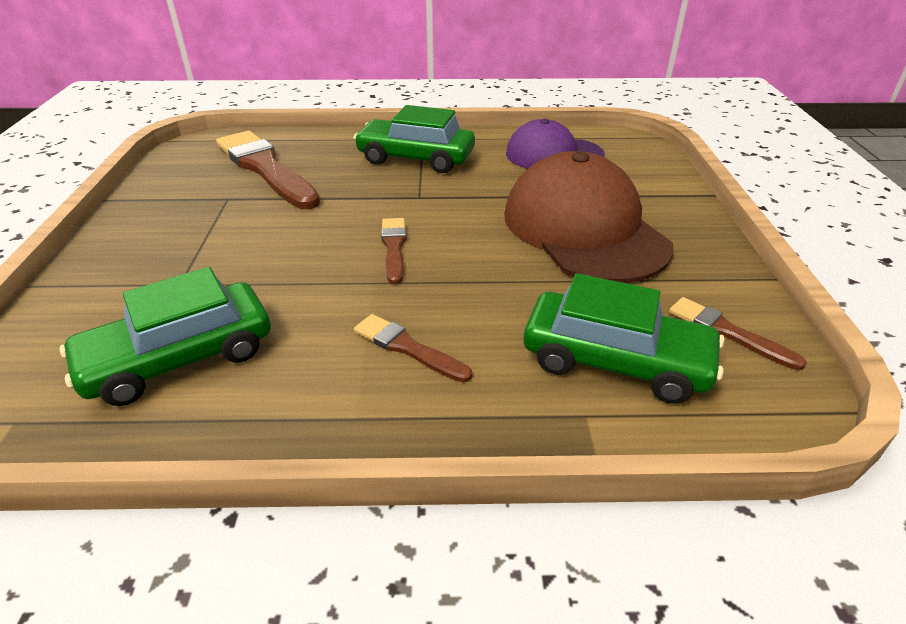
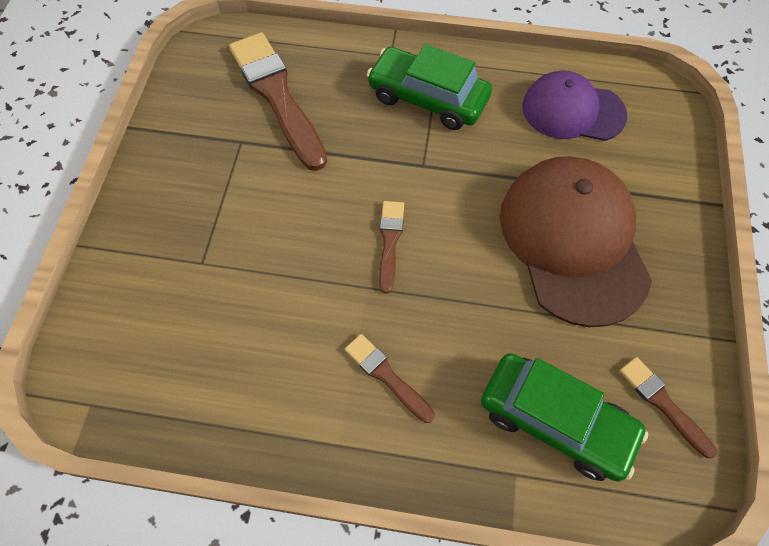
camera: 10 degrees right, 25 degrees up
green car [59,267,271,406] -> none

